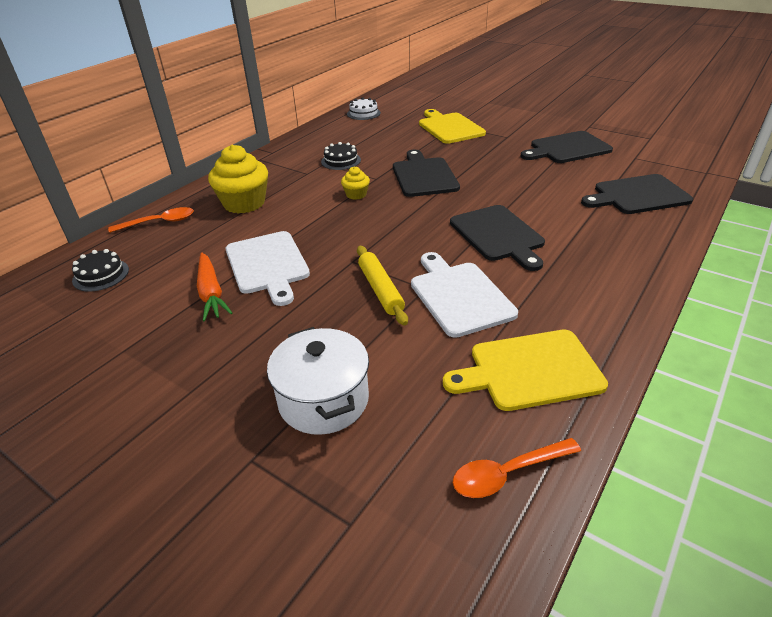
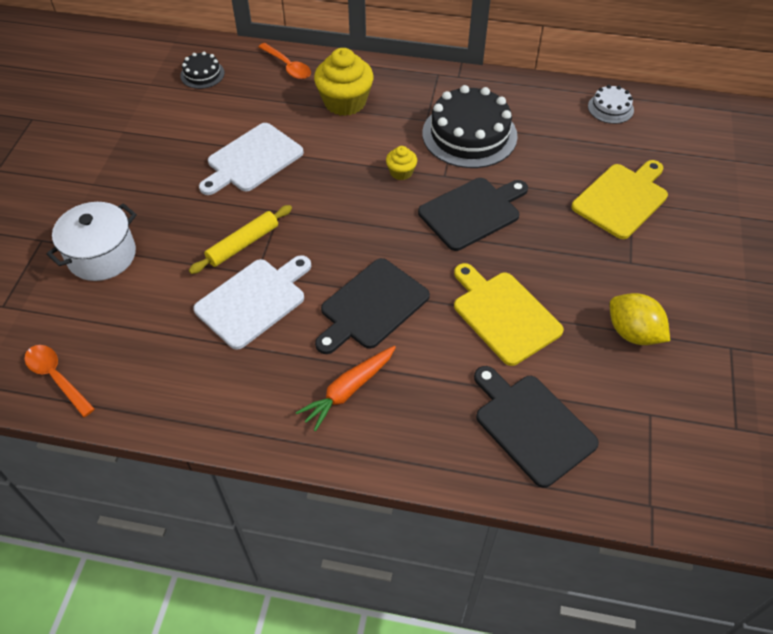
camera: 65 degrees right, 15 degrees up
orange carrot [197,252,232,321] -> orange carrot moved to [296,346,396,431]
black cake [321,142,361,170] -> black cake [422,85,518,168], size x2.03
yellow cutting board [443,330,608,411] -> yellow cutting board moved to [454,263,564,366]
black cutting board [520,131,613,163] -> yellow lemon [610,293,670,345]

